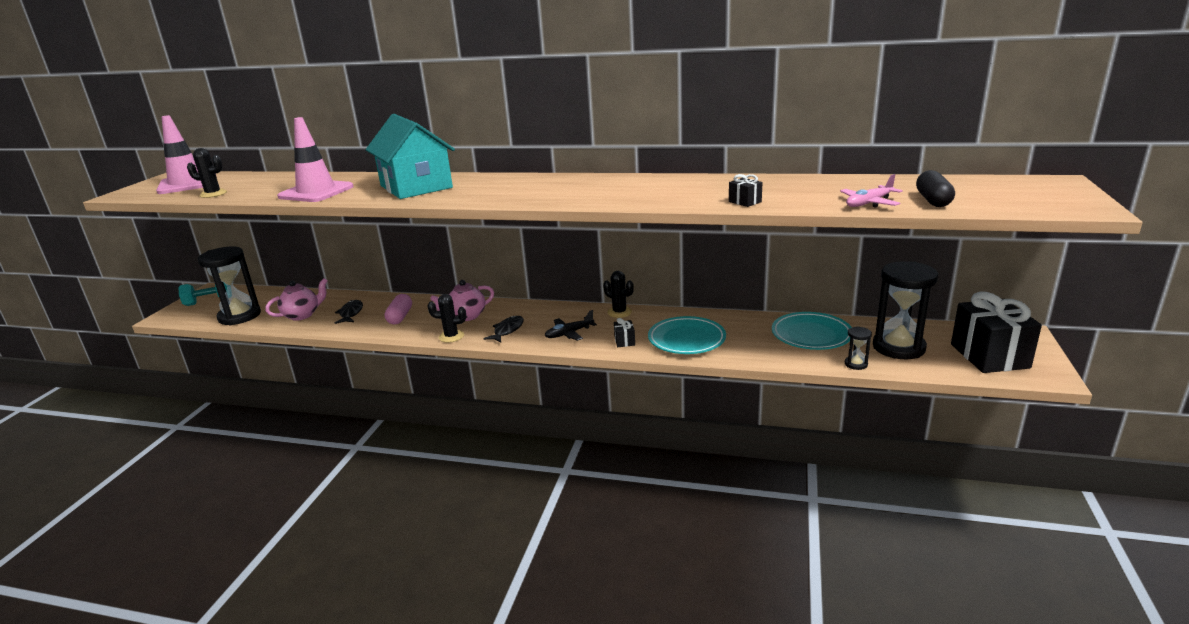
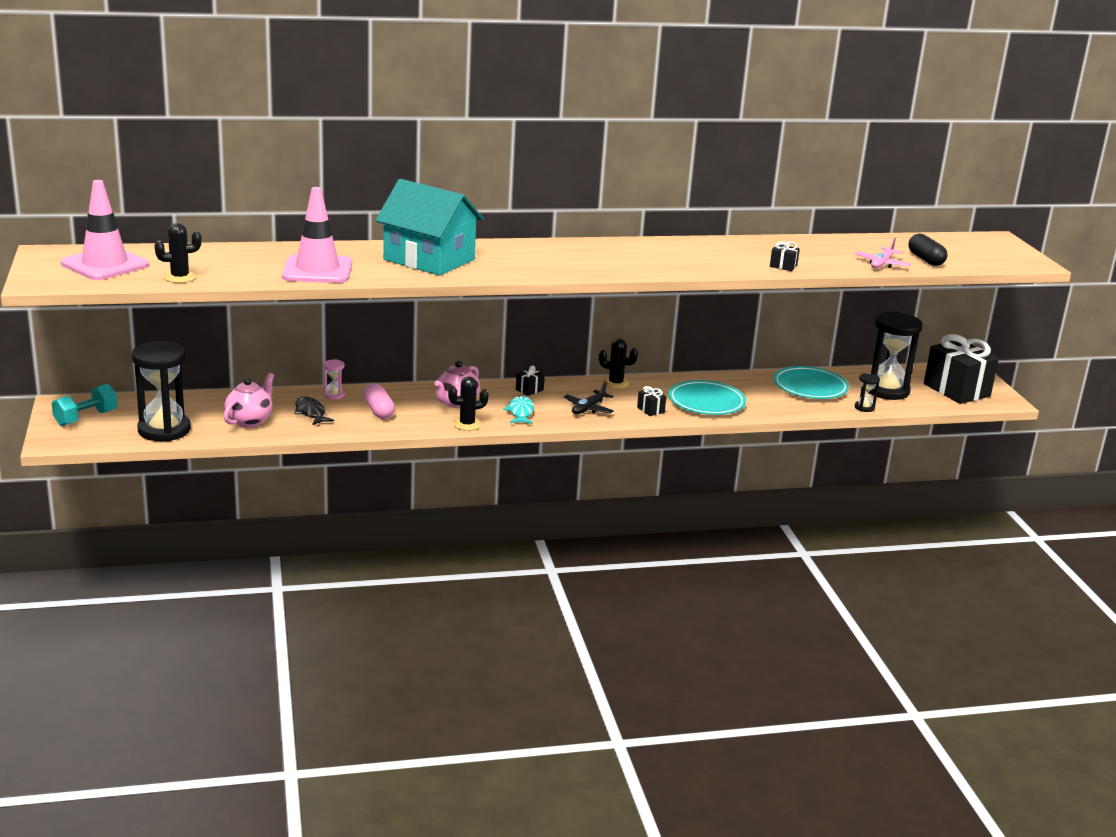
camera: 30 degrees left, 0 degrees up
black fish [483,316,524,343] -> turquoise fish [503,396,534,424]
none -> pink hourglass [323,360,345,400]
none -> black gift [516,365,545,396]

